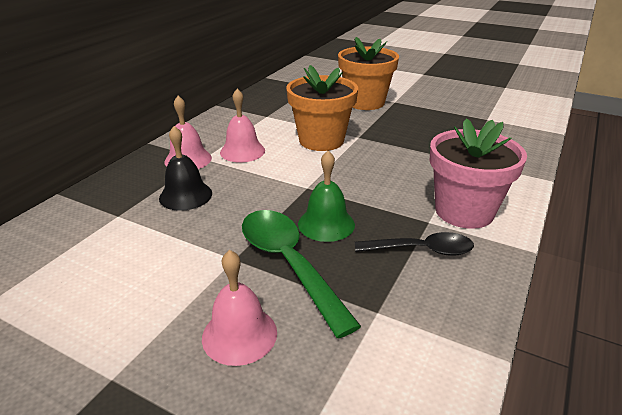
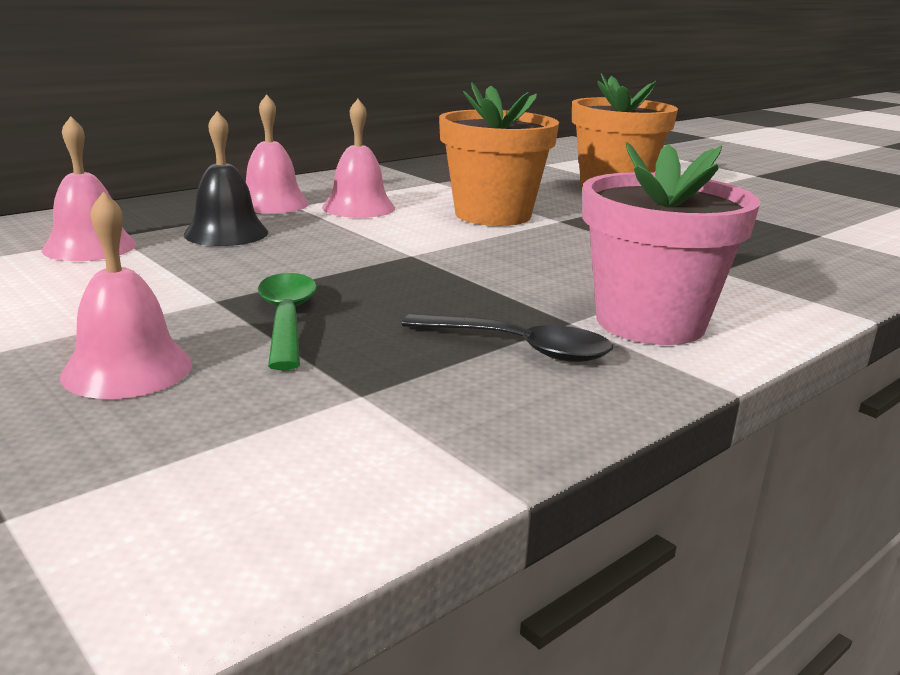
camera: 20 degrees right, 10 degrees down
green spoon [242,210,361,338] -> green spoon [258,273,317,370], size x0.65
green bell [298,151,355,242] -> none
none -> pink bell [41,116,136,261]

